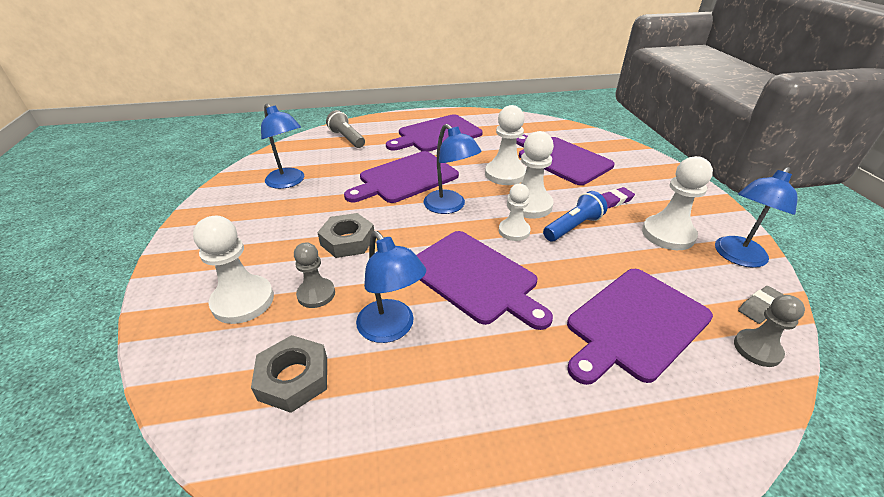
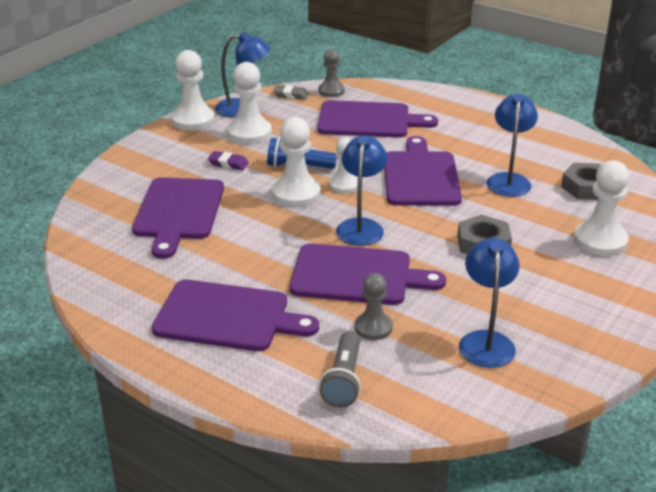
camera: 135 degrees left, 5 degrees down
grey pawn [294,242,335,308] -> grey pawn moved to [355,273,393,340]
white pawn [485,105,526,185] -> white pawn moved to [171,50,215,131]

